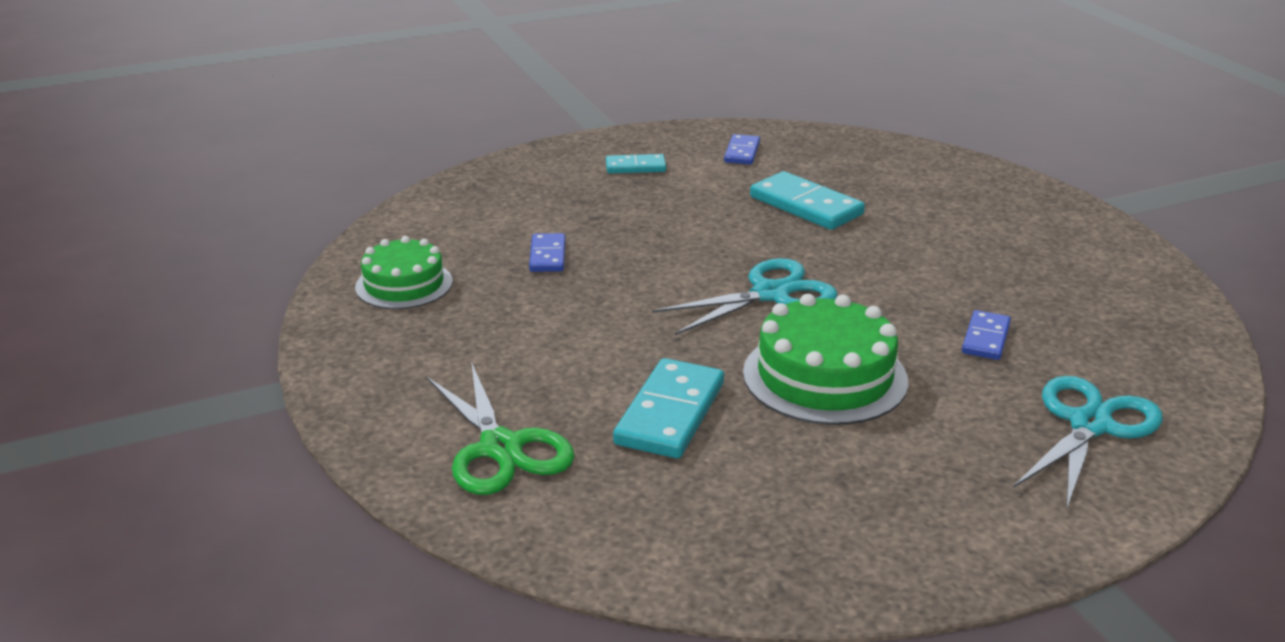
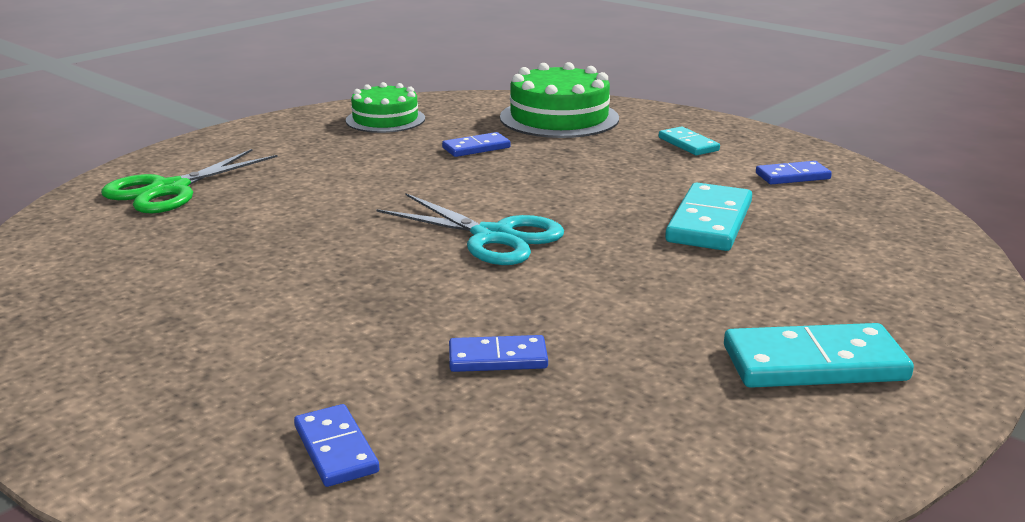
camera: 65 degrees right, 5 degrees down
turquoise domino [613,358,724,458] -> turquoise domino moved to [724,323,914,388]
green cake [743,294,908,425] -> green cake moved to [500,62,619,138]
turquoise scissors [1013,376,1163,508] -> blue domino [294,404,379,487]

